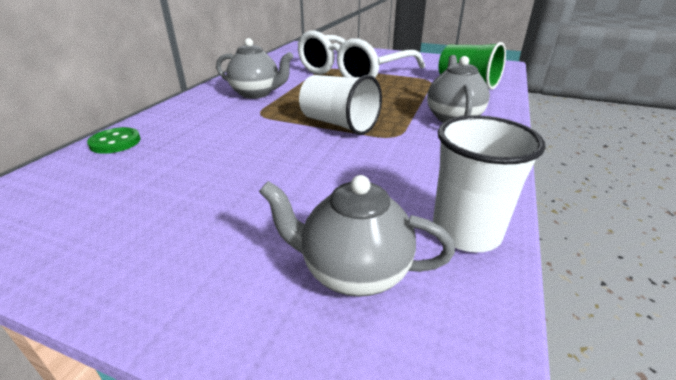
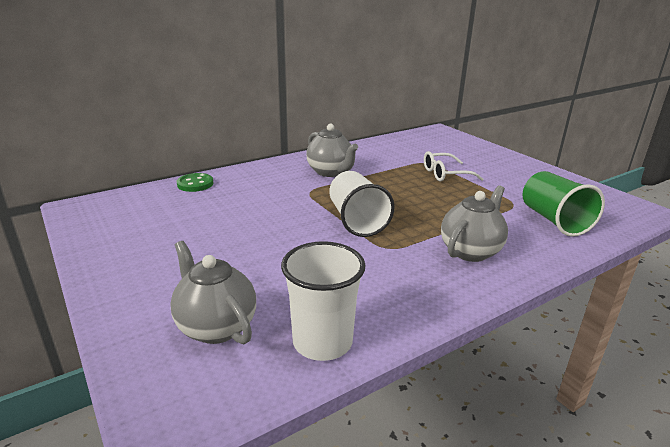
camera: 35 degrees right, 5 degrees down
white glasses [298,31,425,78] -> white glasses [424,151,483,181], size x0.45

